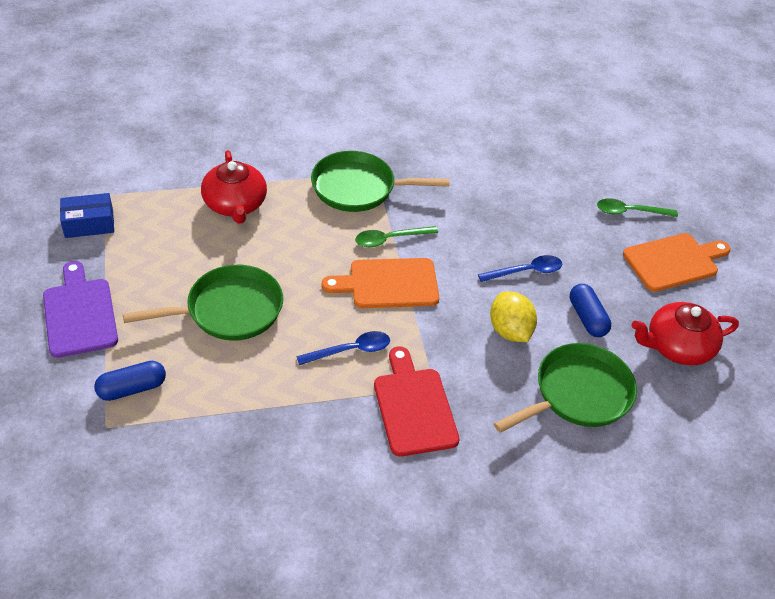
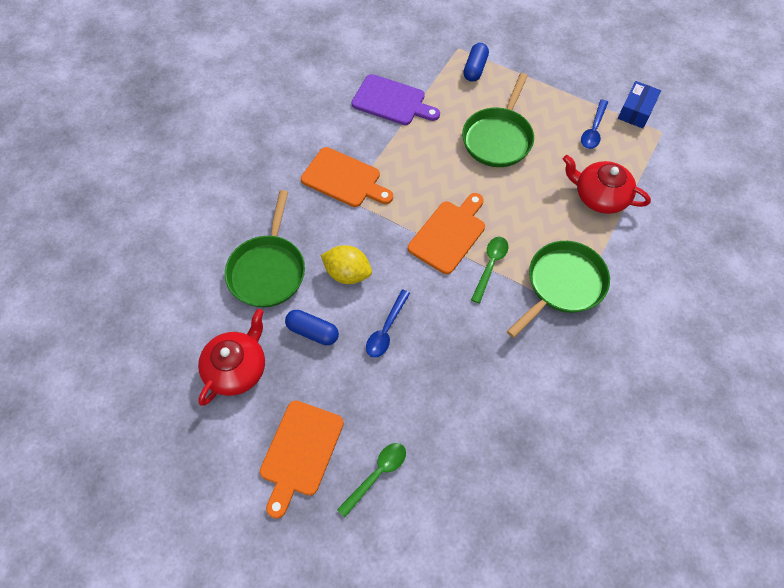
camera: 135 degrees right, 15 degrees up
purple cutting board [43,261,118,358] -> purple cutting board moved to [352,74,440,125]
blue spoon [296,331,390,365] -> blue spoon moved to [581,99,608,149]
red cutting board [374,347,460,457] -> orange cutting board [301,147,393,207]

